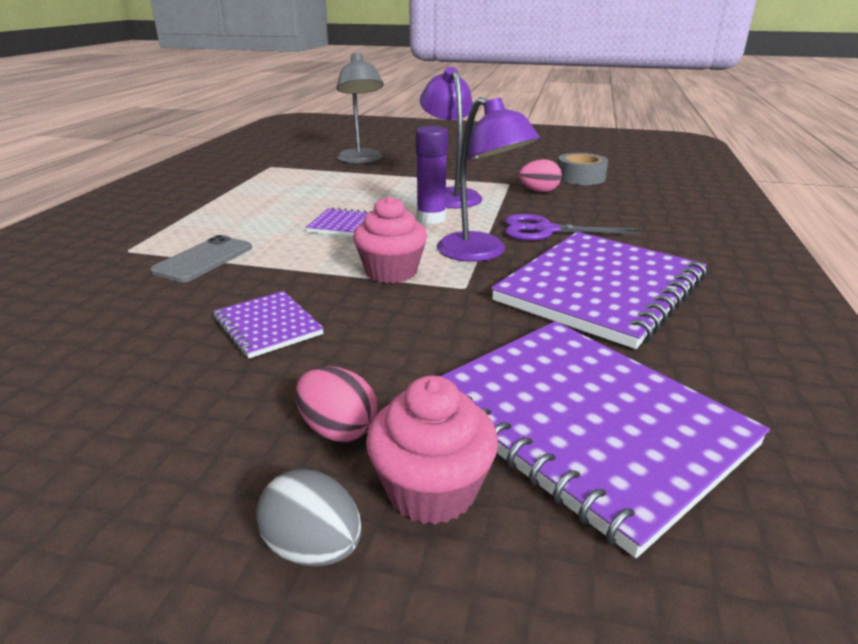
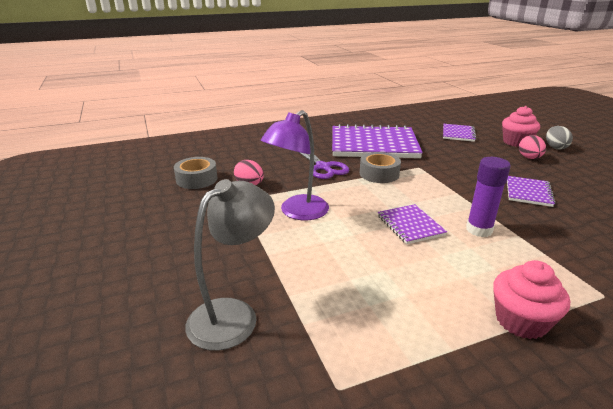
camera: 125 degrees left, 0 degrees up
grey phone [150,235,252,282] -> none
pink cupcake [353,196,427,283] -> pink cupcake moved to [493,260,570,339]
purple glue stick [415,126,448,224] -> purple glue stick moved to [466,157,511,237]
purple lamp [437,97,540,262] -> grey tape [360,152,401,183]
purple notebook [440,321,770,558] -> purple notebook [443,124,476,142], size x0.47

